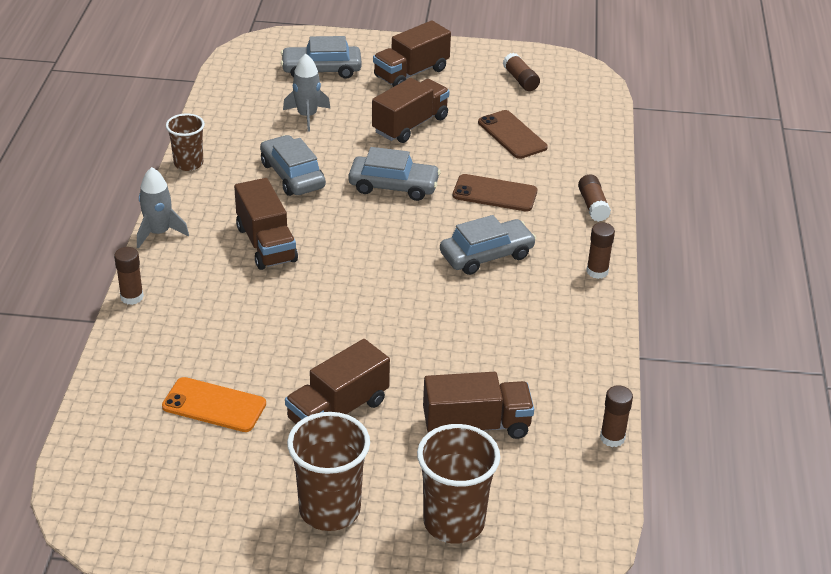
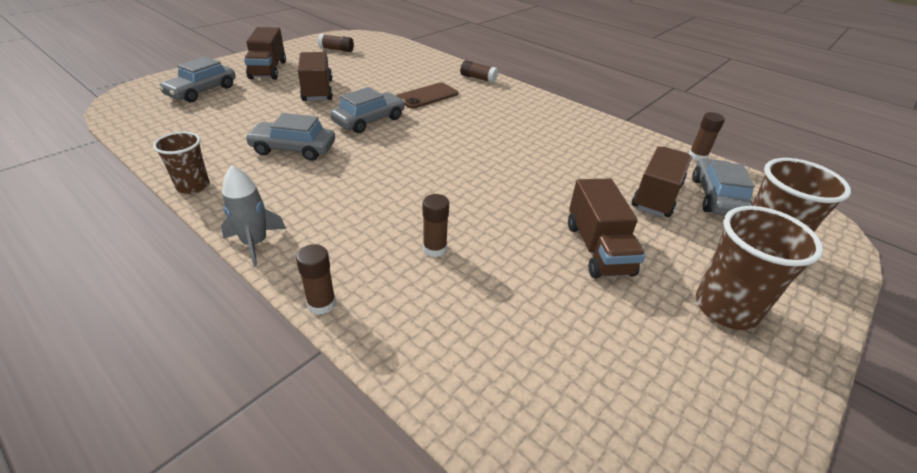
camera: 55 degrees left, 0 degrees up
orange phone [162,377,266,432] -> none
brown truck [234,178,298,270] -> none
grey rocket [283,54,331,132] -> none
grey car [440,215,536,275] -> grey car moved to [692,158,755,216]
brown phone [478,110,548,159] -> none
brown glue stick [586,222,615,279] -> brown glue stick moved to [423,194,449,257]

